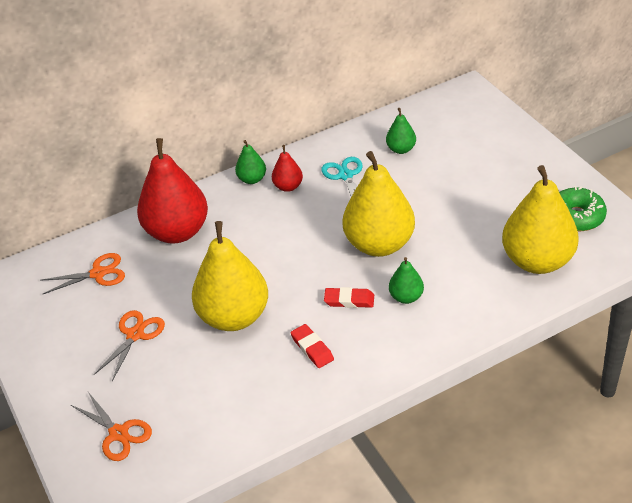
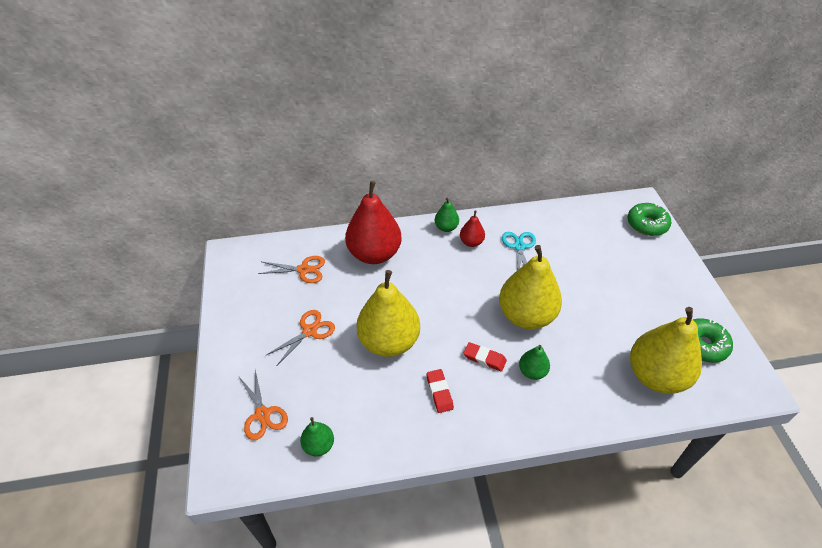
camera: 15 degrees right, 5 degrees up
green pear [386,108,416,154] -> green pear moved to [300,417,334,457]
none -> green donut [628,203,671,236]

